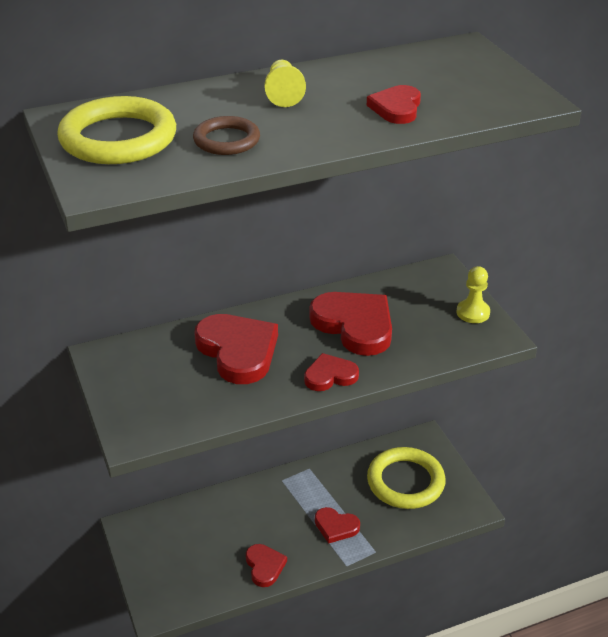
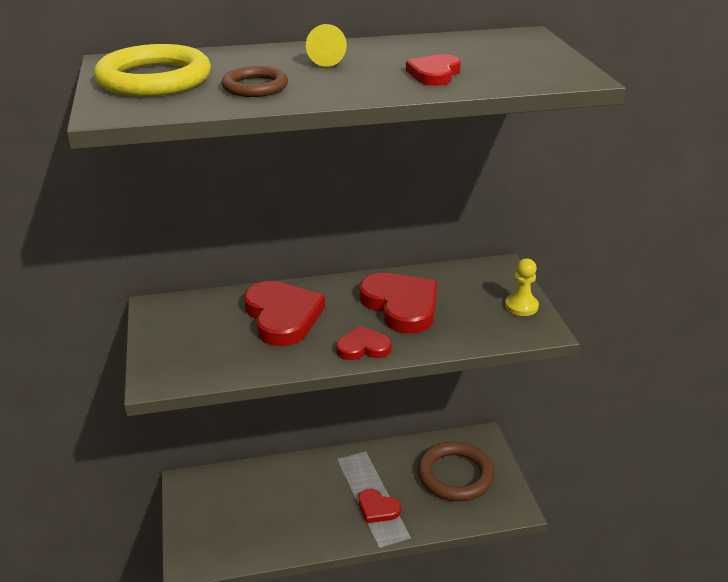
camera: 10 degrees right, 5 degrees down
red heart [246,544,287,587] -> none
yellow ring [367,447,446,509] -> brown ring [418,442,494,501]

